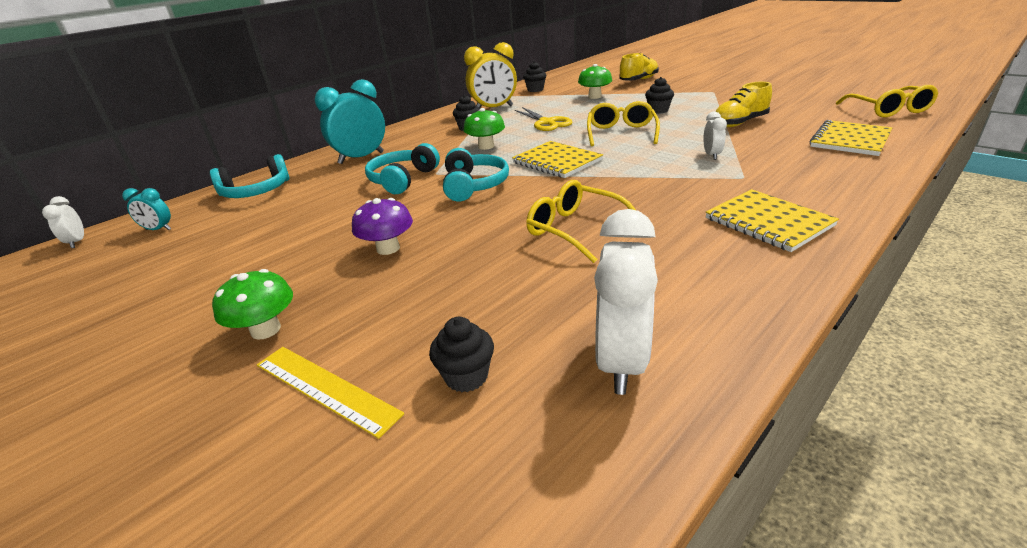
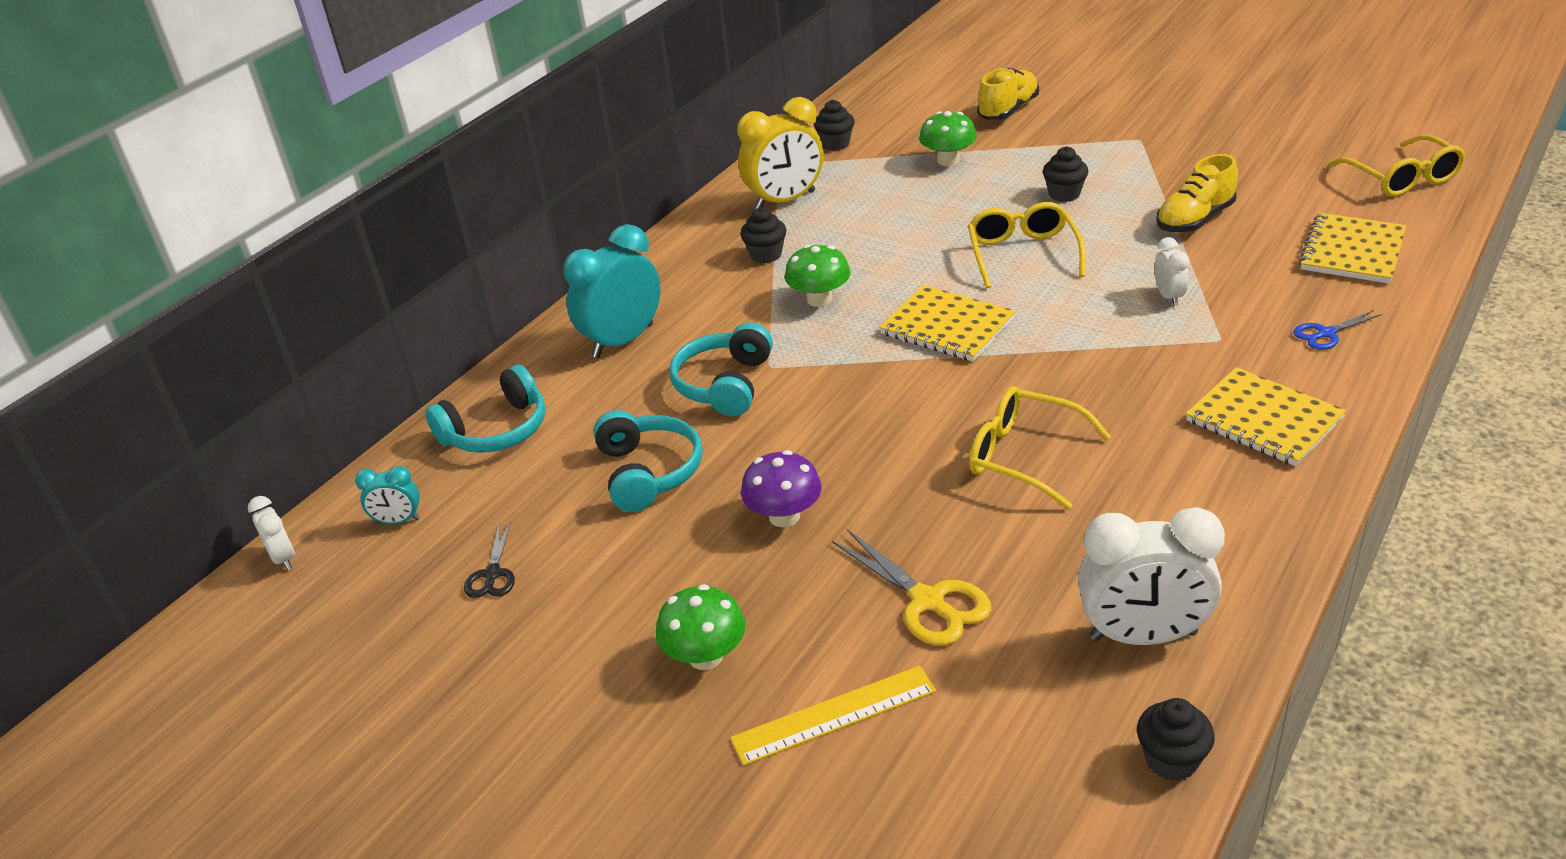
camera: 10 degrees left, 5 degrees up
yellow ruler [257,347,404,439] -> yellow ruler turned 45 degrees counterclockwise [730,666,936,766]
black cupcake [429,317,494,392] -> black cupcake moved to [1137,698,1215,781]
turquoise headphones [443,148,509,202] -> turquoise headphones moved to [593,410,703,512]
yellow scissors [515,107,572,131] -> yellow scissors moved to [832,529,991,646]
white clock [594,209,658,395] -> white clock turned 90 degrees clockwise [1078,507,1225,645]
none -> black scissors [464,521,515,598]
none -> blue scissors [1294,310,1382,350]

